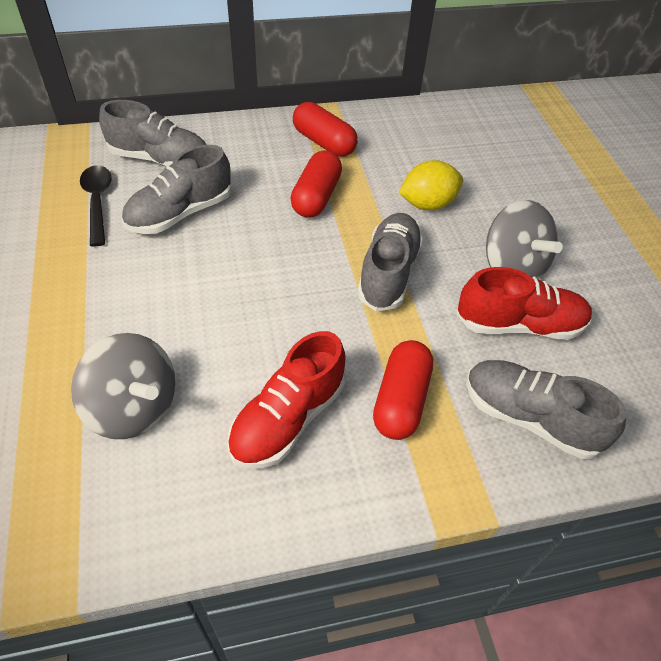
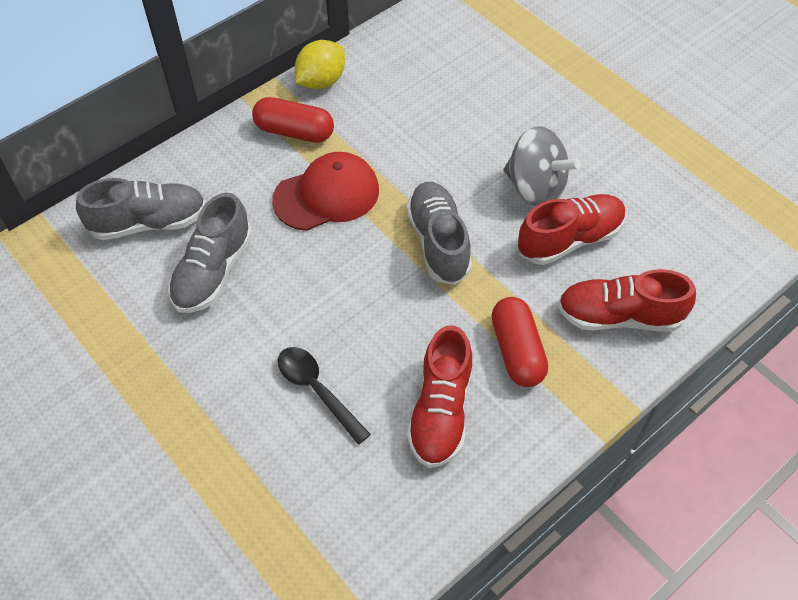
camera: 25 degrees left, 5 degrees up
grey spinning top [71,333,175,439] -> none
black spoon [80,165,112,246] -> black spoon moved to [278,347,371,445]
red capsule [290,150,342,218] -> red cap [272,152,379,231]
yellow lemon [399,160,463,210] -> yellow lemon moved to [295,40,345,89]
grey shoe [466,360,627,459] -> red shoe [558,269,696,331]

